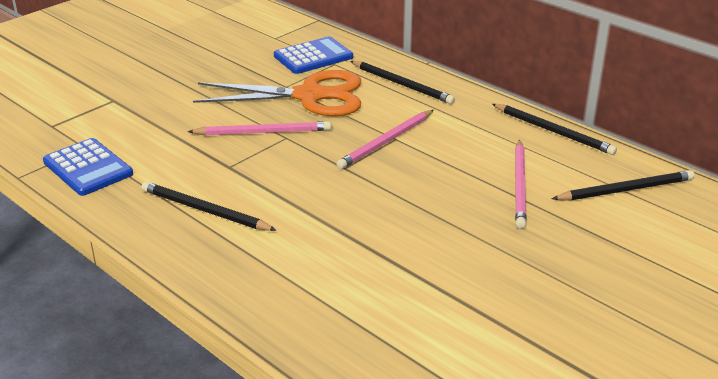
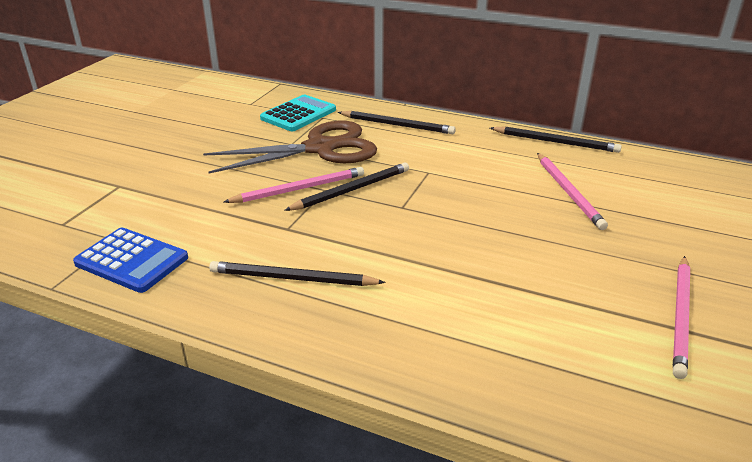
camera: 20 degrees left, 0 degrees up
orange scissors [193,70,361,116] -> brown scissors [203,121,377,173]
blue calculator [274,36,353,74] -> turquoise calculator [260,95,336,131]
pink pencil [336,110,434,169] -> pink pencil moved to [673,256,690,379]
black pencil [552,170,695,201] -> black pencil moved to [284,162,409,211]

